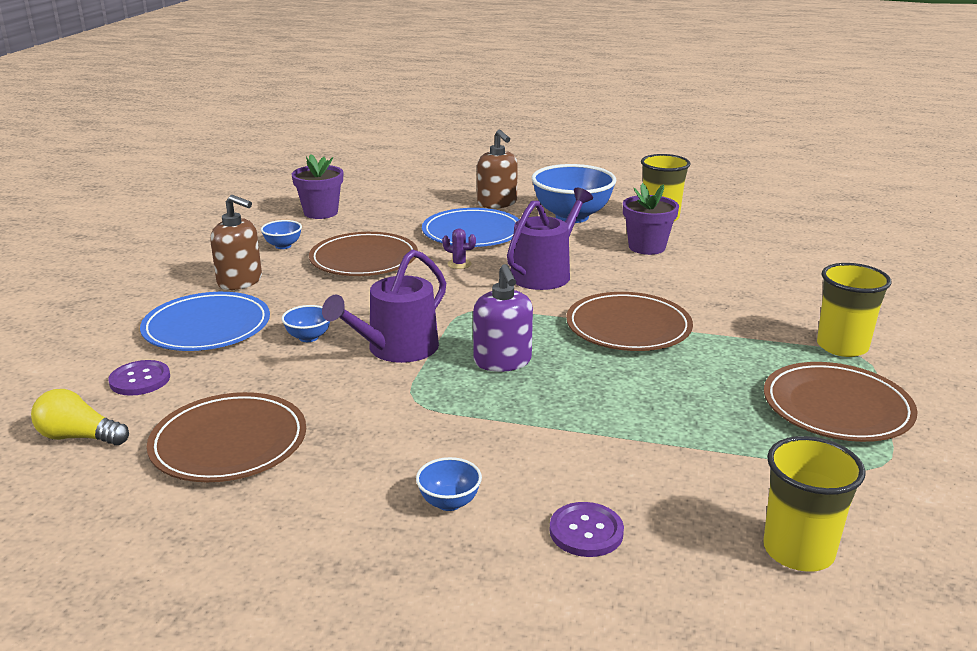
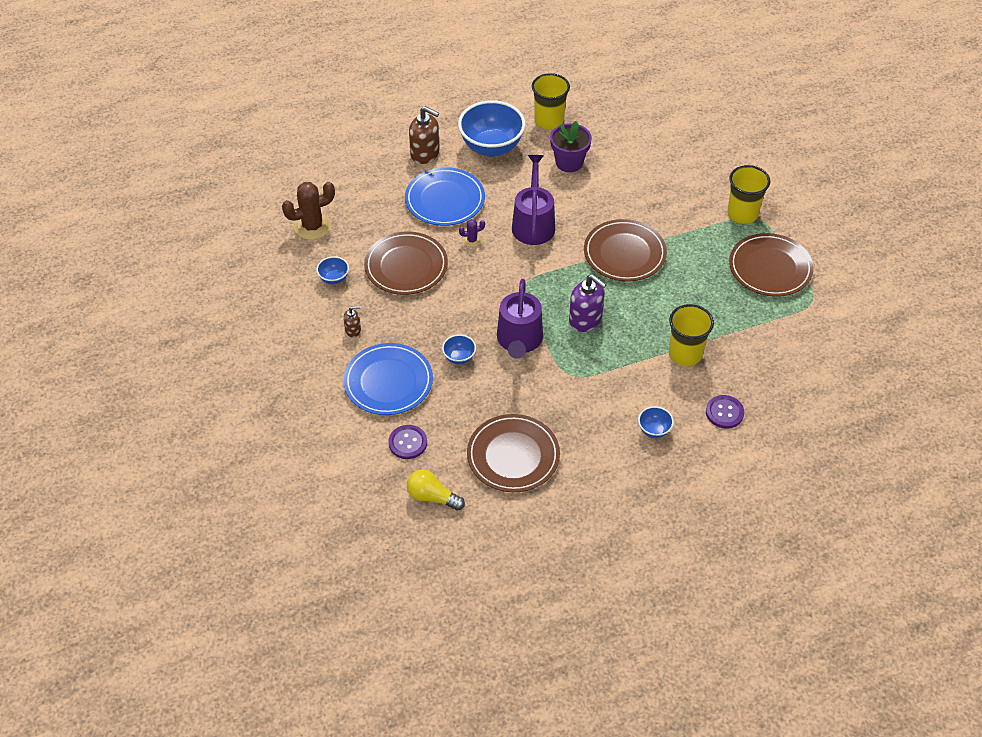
camera: 35 degrees left, 25 degrees up
yellow light bulb [31,389,129,446] -> yellow light bulb turned 45 degrees clockwise [407,469,465,511]
brown soap dispenser [210,195,262,290] -> brown soap dispenser [343,306,361,337], size x0.52
purple flower pot [292,154,343,219] -> brown cactus [282,182,335,240]
yellow cup [763,436,866,572] -> yellow cup moved to [669,304,714,366]

